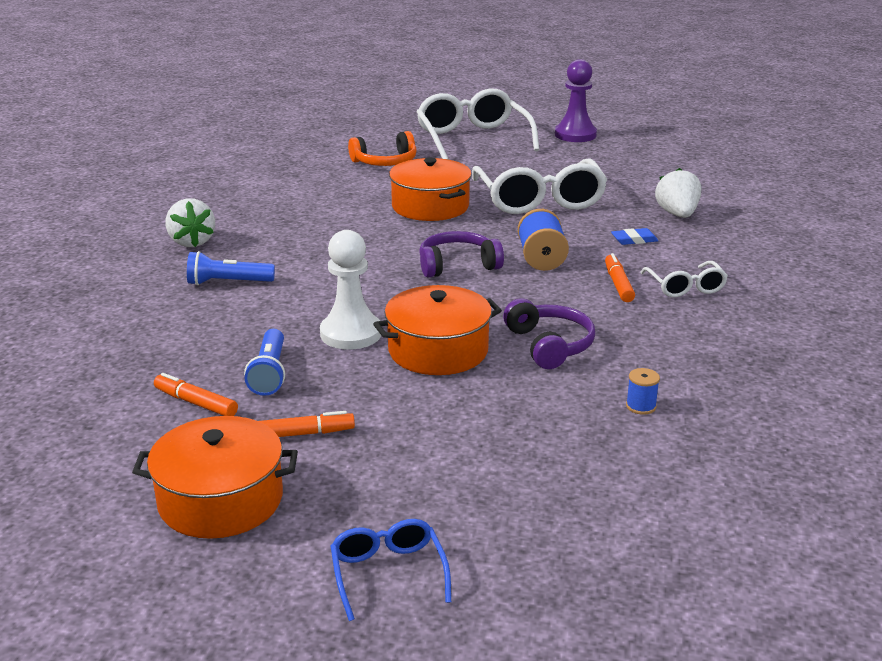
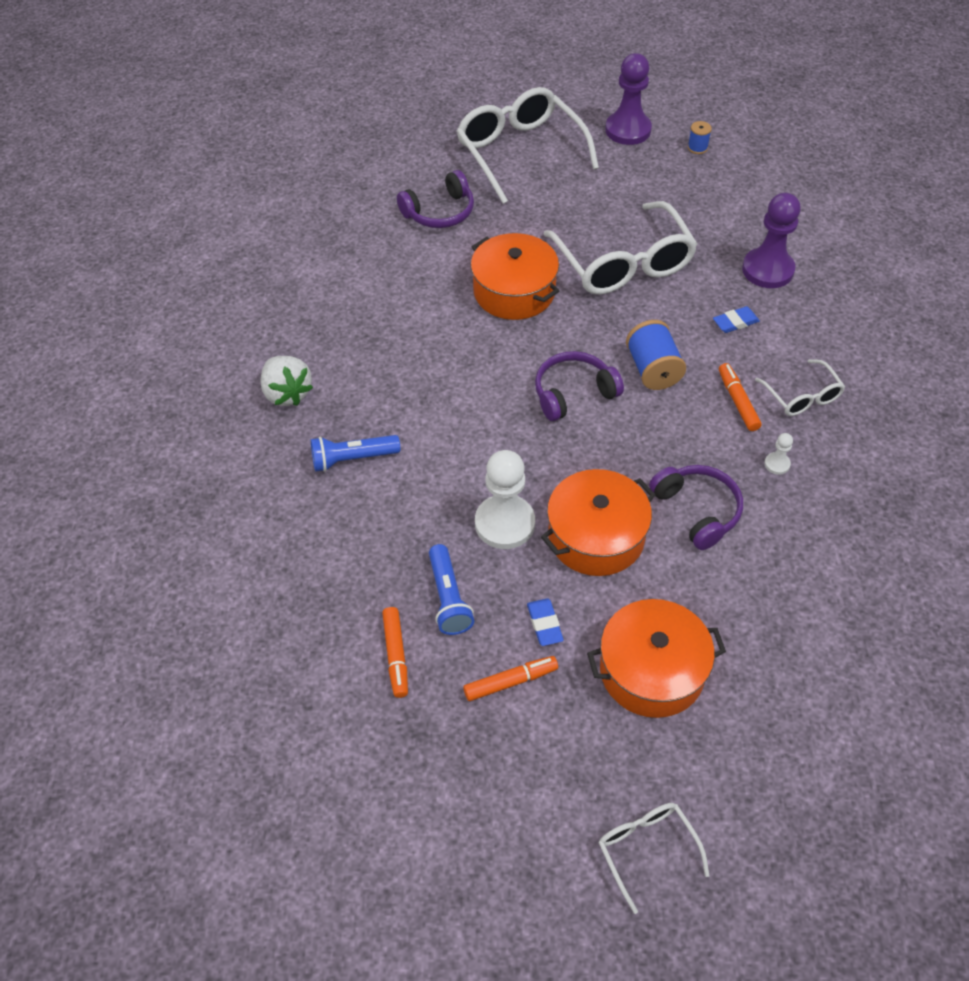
camera: 10 degrees left, 25 degrees up
orange pot [132,416,298,539] -> orange pot moved to [587,599,726,718]
orange marker [154,373,238,416] -> orange marker turned 120 degrees counterclockwise [382,607,408,698]
blue glasses [330,519,451,621] -> white glasses [598,803,709,914]
orange headphones [348,131,417,166] -> purple headphones [397,170,474,228]
blue spool [626,368,660,415] -> blue spool moved to [688,121,712,154]
white strawberry [655,168,702,218] -> purple pawn [742,193,801,288]
none -> blue eraser [527,598,564,646]
none -> white pawn [764,433,793,475]

